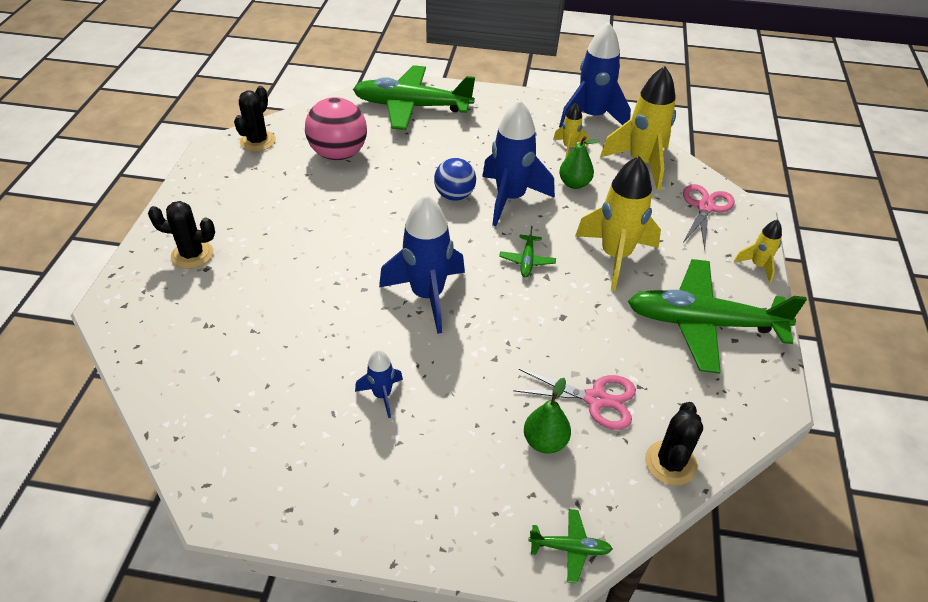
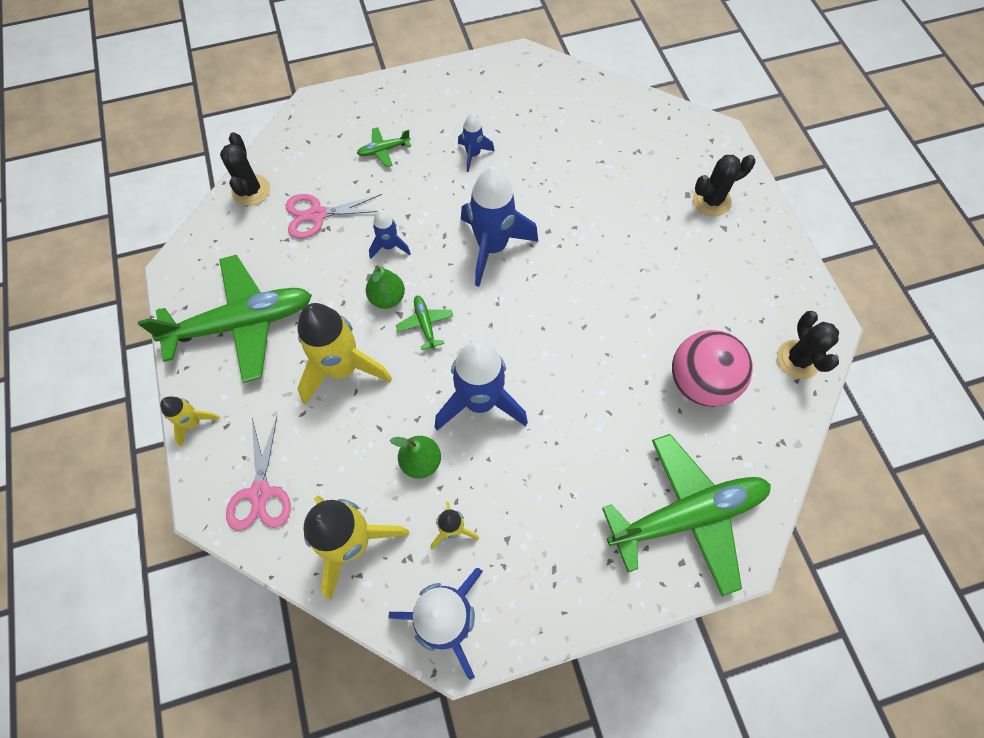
camera: 155 degrees right, 20 degrees up
blue ball [434,158,476,201] -> none
green pear [524,378,571,453] -> green pear moved to [366,266,405,309]
green plane [528,509,613,583] -> green plane moved to [357,127,411,167]
none -> blue rocket [369,210,411,259]

